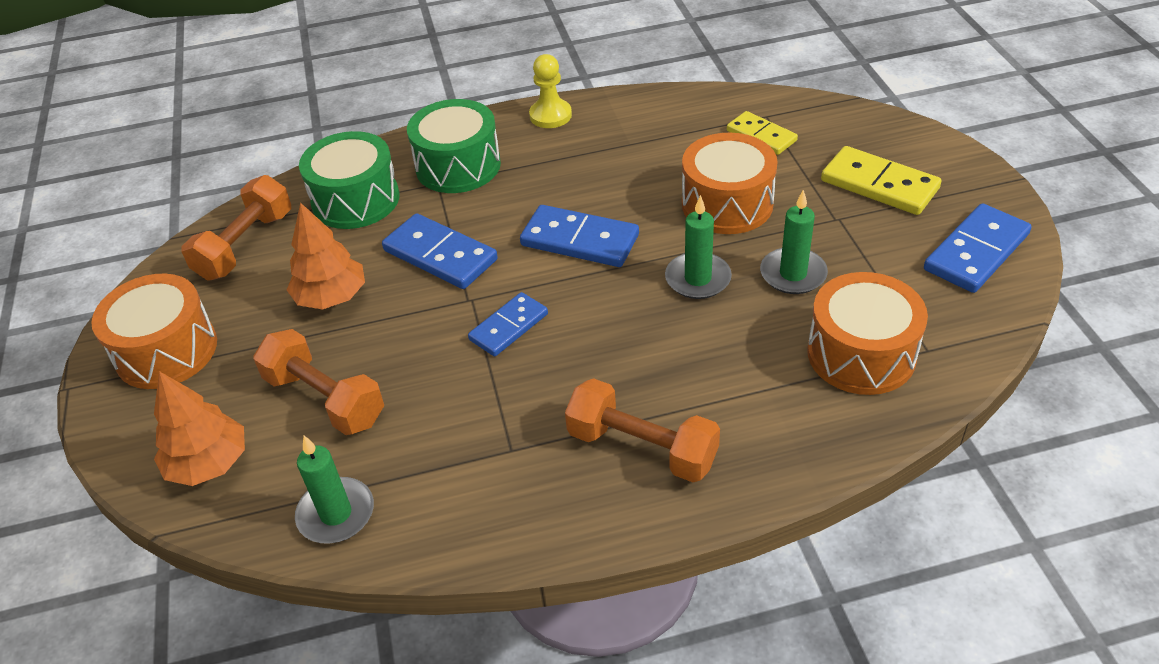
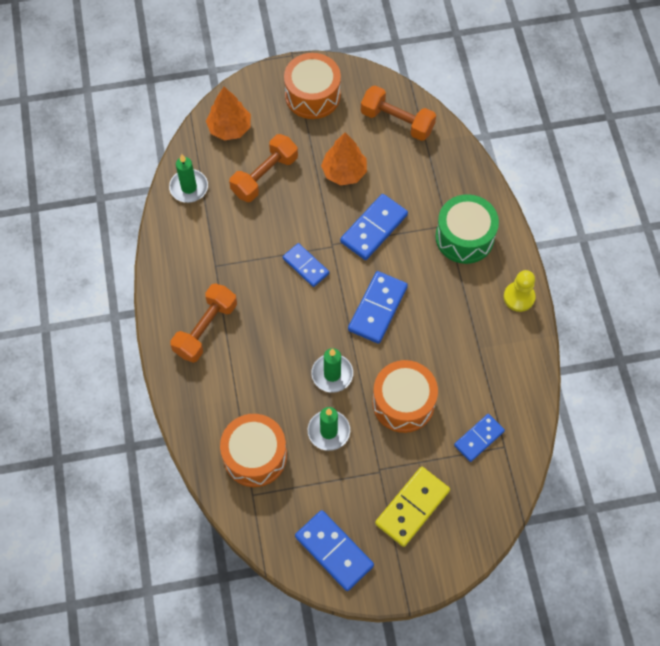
camera: 90 degrees right, 20 degrees up
green drum [299,131,400,229] -> none
yellow domino [727,111,798,155] -> blue domino [454,414,505,462]

